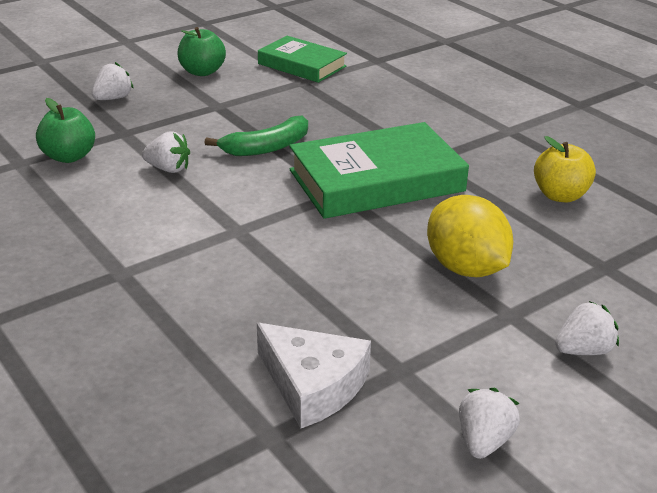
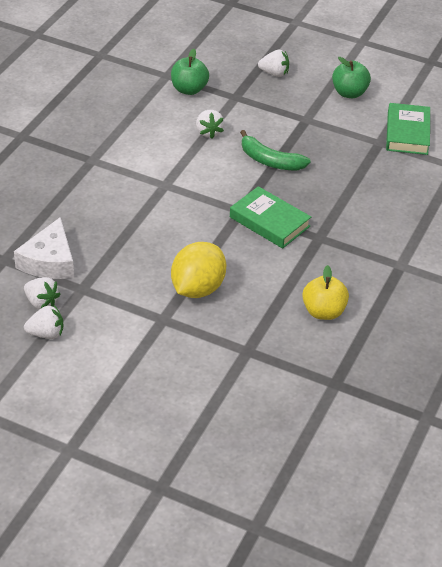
camera: 60 degrees right, 10 degrees up
green book [289,122,469,219] -> green book [230,186,311,249], size x0.62
white strawberry [555,301,619,355] -> white strawberry moved to [24,277,60,309]

